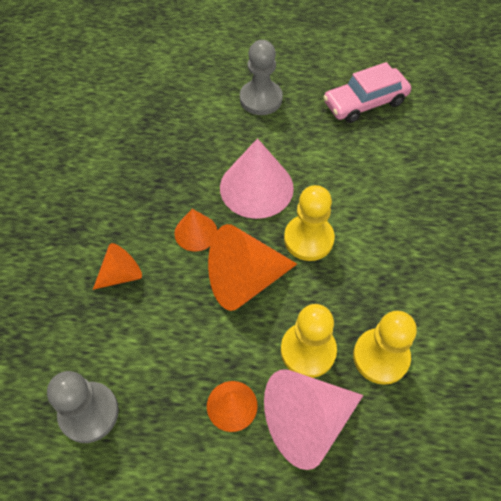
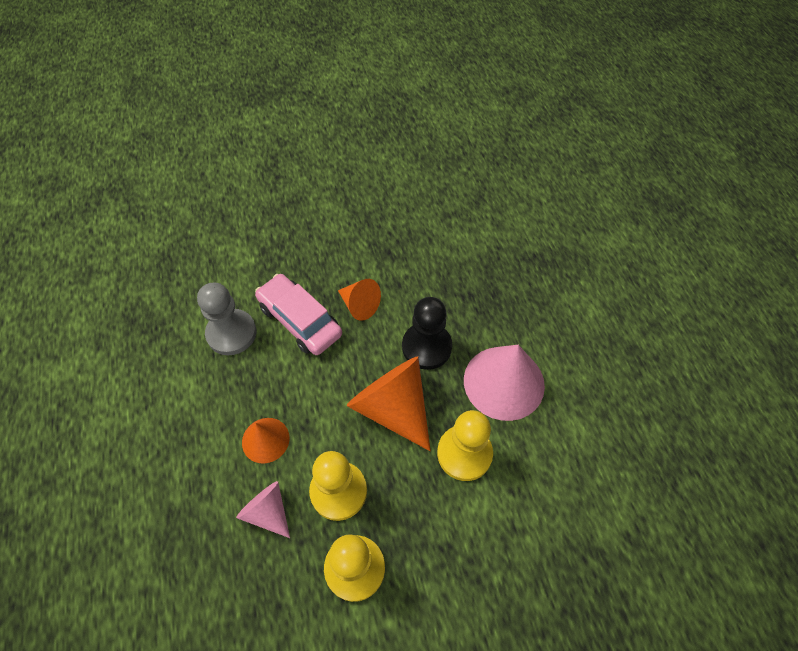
camera: 70 degrees right, 0 degrees up
orange cone [174,209,217,251] -> black pawn [402,297,452,370]
grey pawn [240,40,283,115] -> none
pink cone [264,369,363,470] -> pink cone [236,481,290,538], size x0.56
pink car [323,62,411,123] -> pink car moved to [255,274,342,355]

